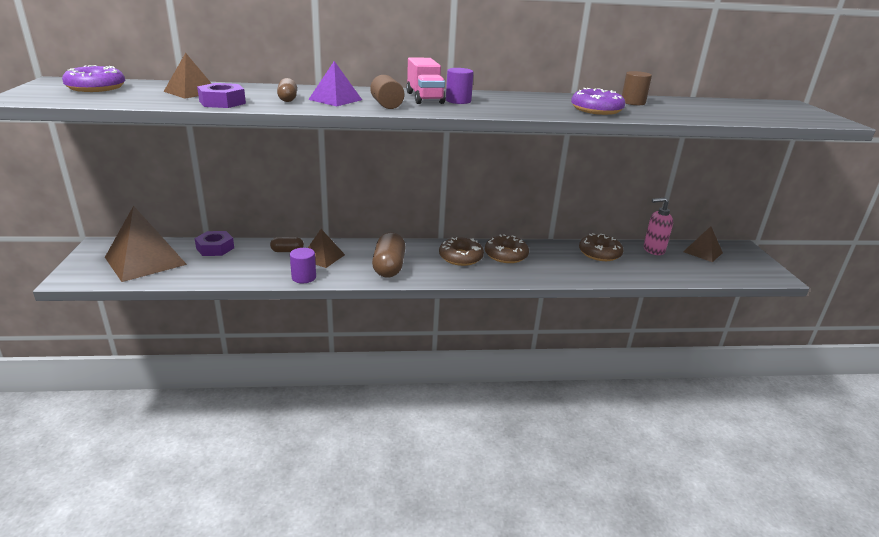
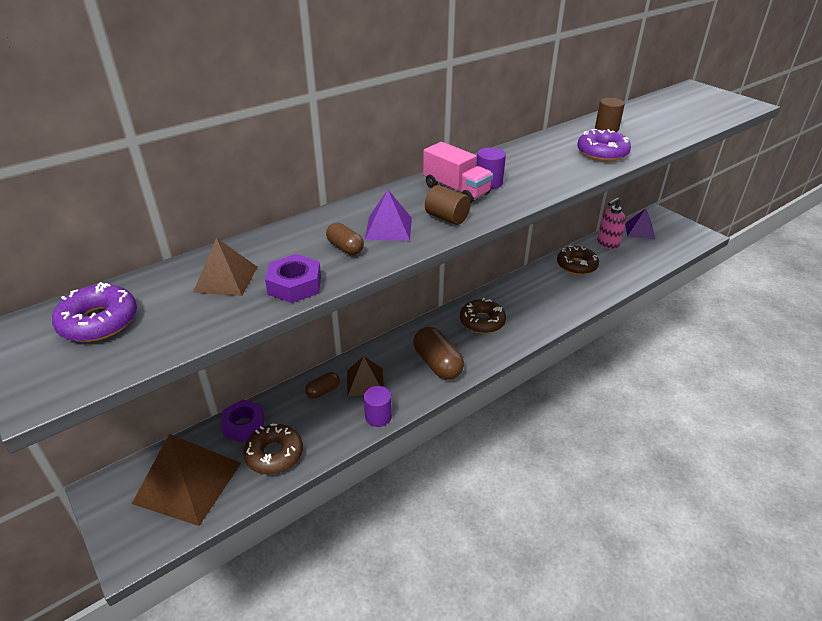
camera: 30 degrees left, 10 degrees up
brown donut [485,234,529,263] -> brown donut moved to [243,424,303,475]
brown pyramid [683,226,723,262] -> purple pyramid [625,208,655,239]

